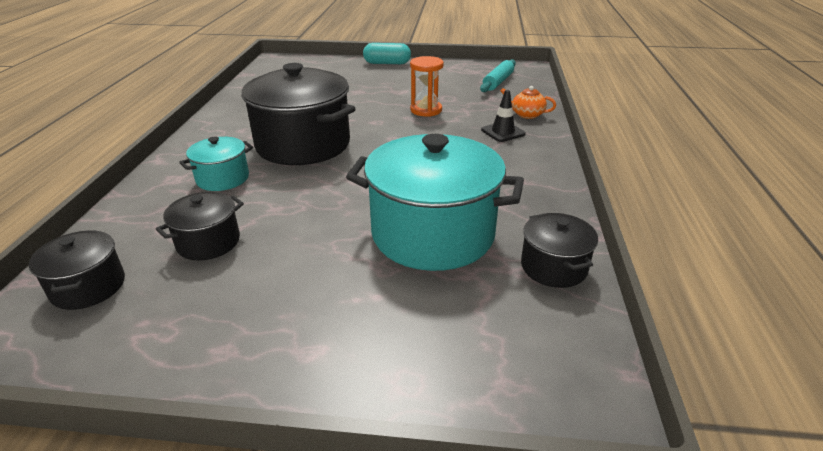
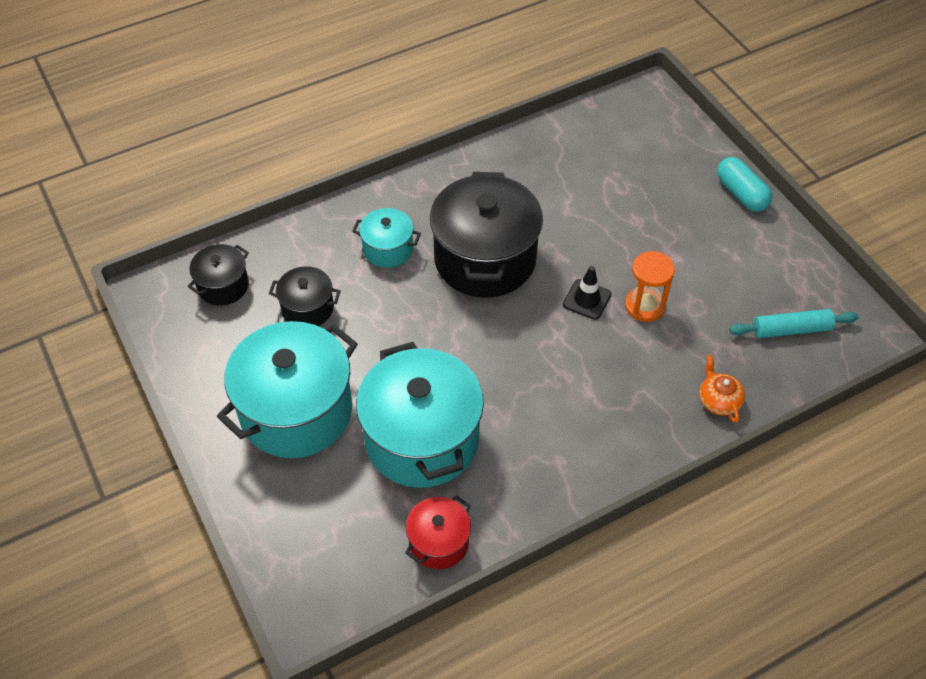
camera: 55 degrees right, 20 degrees up
black traffic cone [481,90,526,142] -> black traffic cone moved to [563,266,611,320]
black pot [521,213,598,288] -> red pot [405,495,471,569]
none -> turquoise pot [217,321,358,458]

